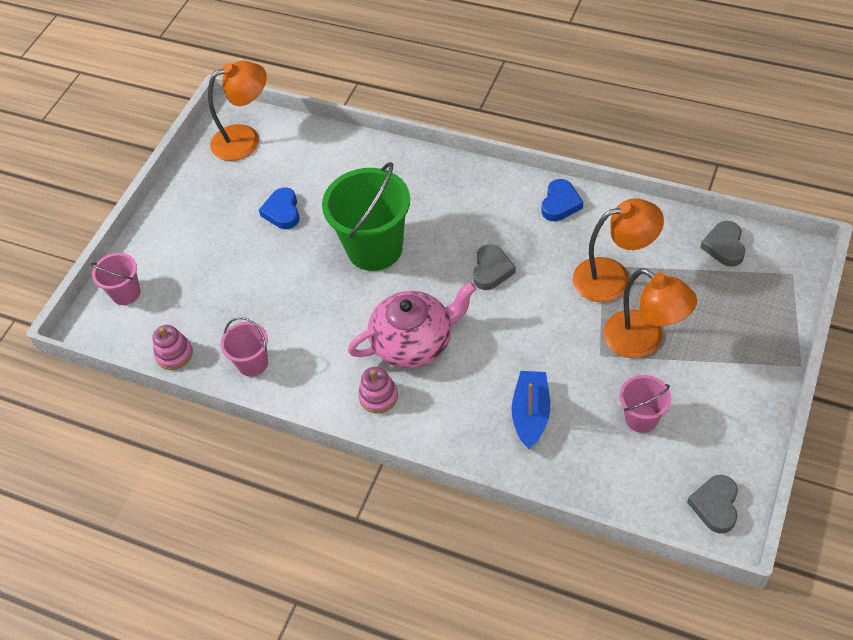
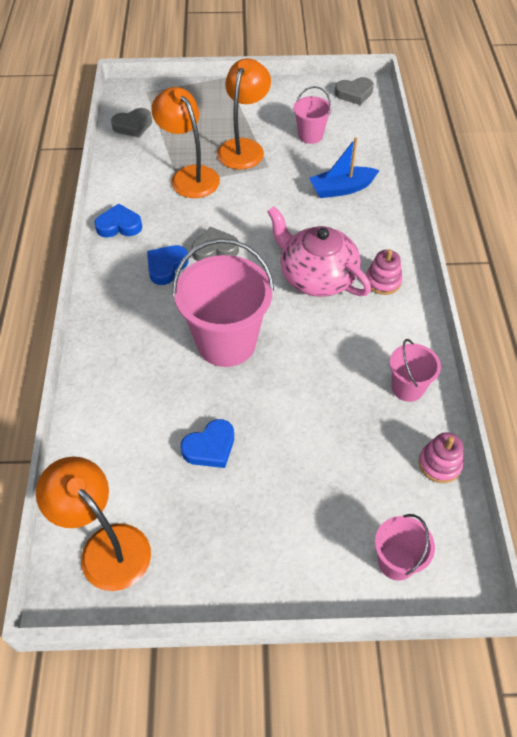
camera: 120 degrees left, 0 degrees up
green bucket [322,162,410,271] -> pink bucket [172,239,274,367]
none -> blue heart [147,245,189,285]

